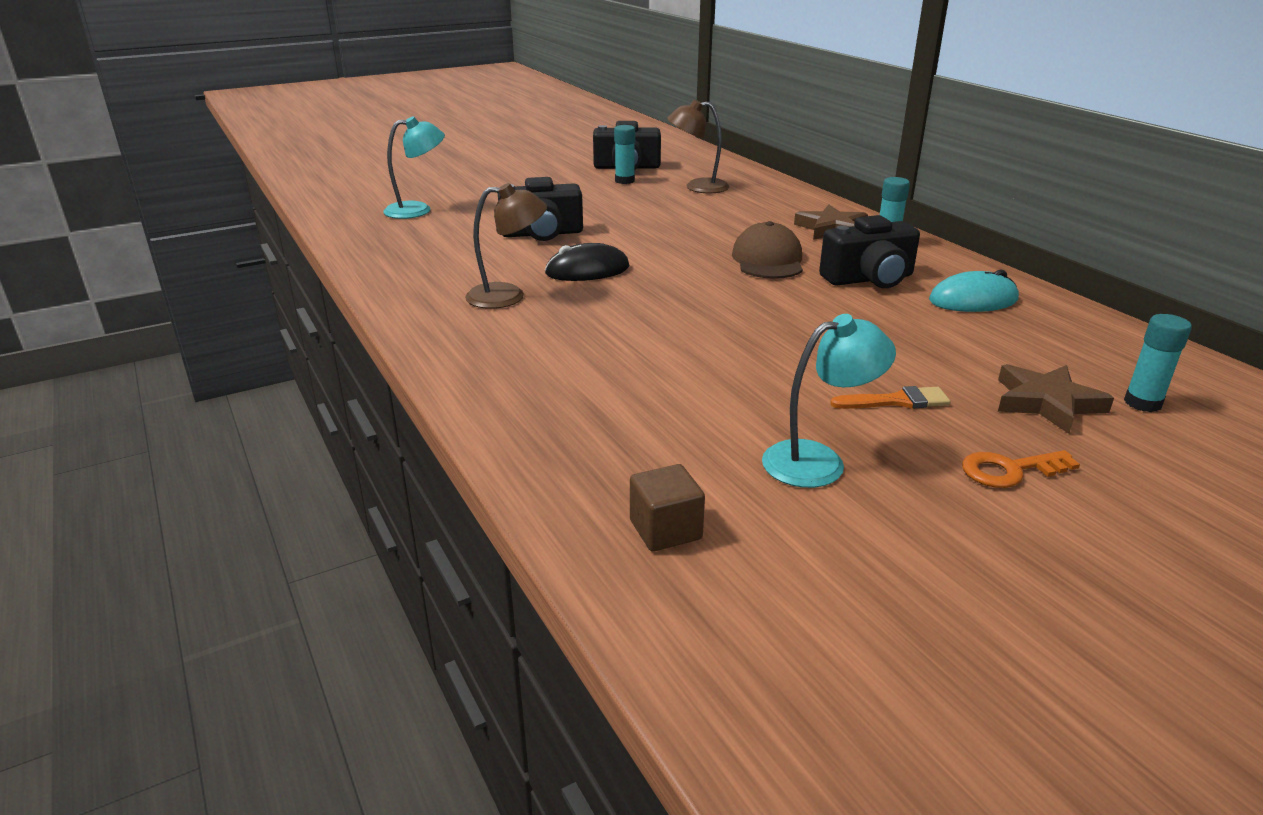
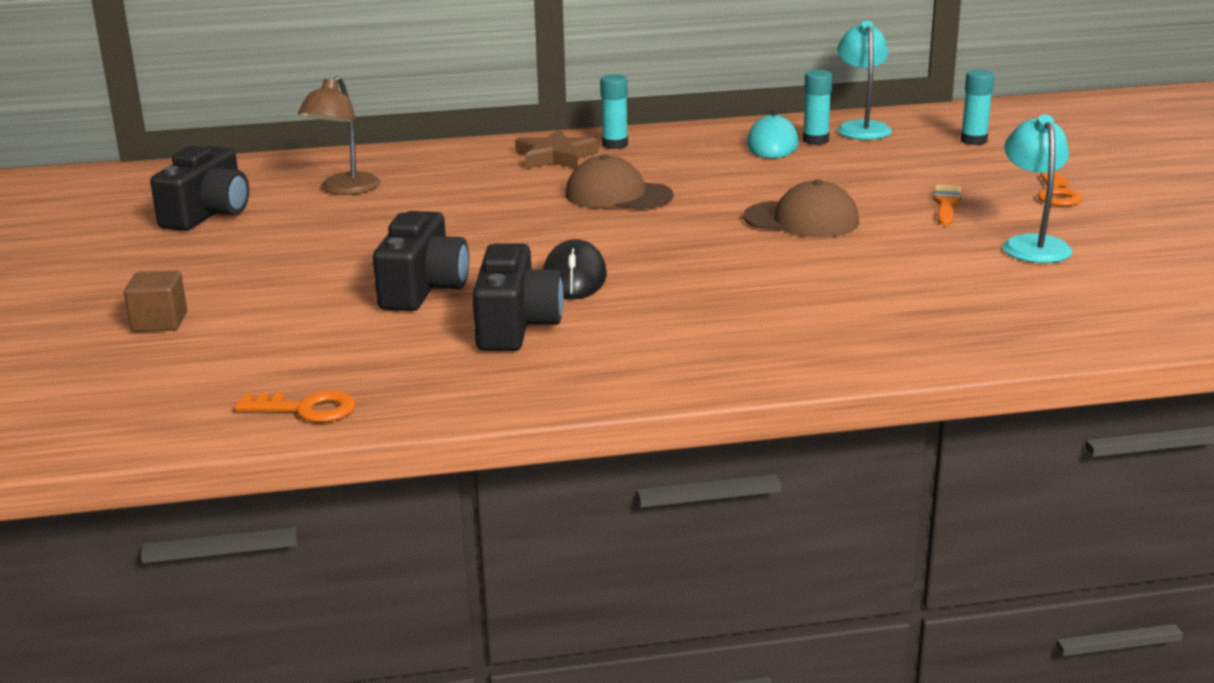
camera: 70 degrees left, 5 degrees down
turquoise lamp [383,116,445,219] -> turquoise lamp moved to [837,21,892,140]
brown lamp [465,183,547,309] -> none
turquoise glue stick [614,125,635,184] -> turquoise glue stick moved to [803,70,832,145]
brown cube [630,464,705,552] -> brown cube moved to [124,271,187,332]
black camera [819,215,920,288] -> black camera moved to [472,243,564,351]
brown star [998,364,1114,434] -> none
none -> orange key [234,391,355,422]
none -> brown cap [743,180,859,237]

